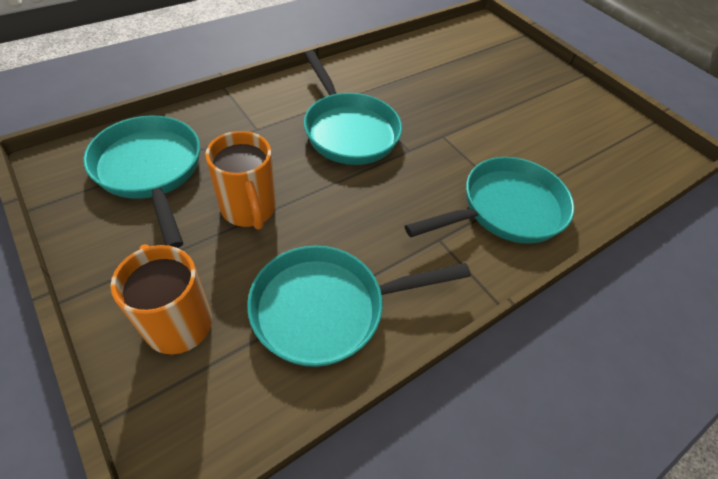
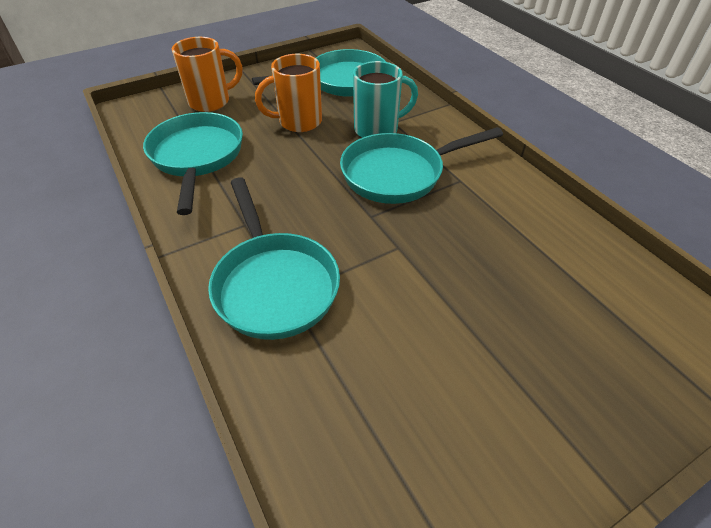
camera: 100 degrees right, 5 degrees down
none -> turquoise mug [353,61,418,138]

